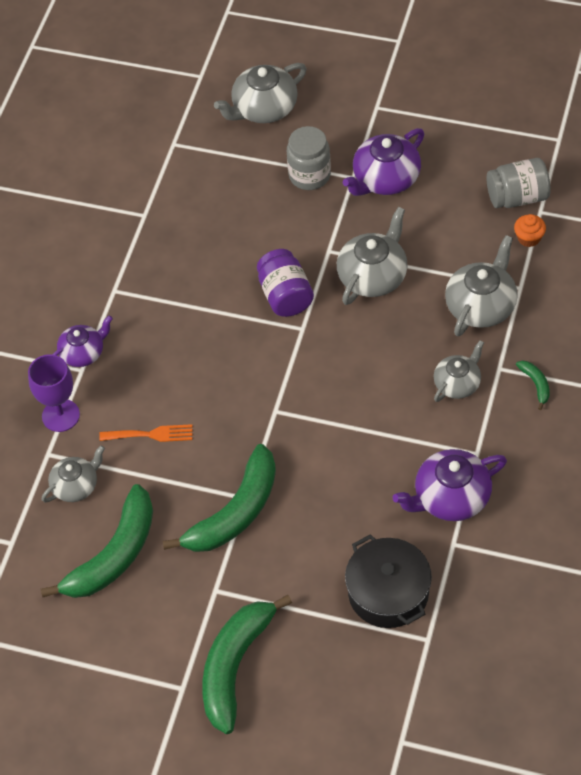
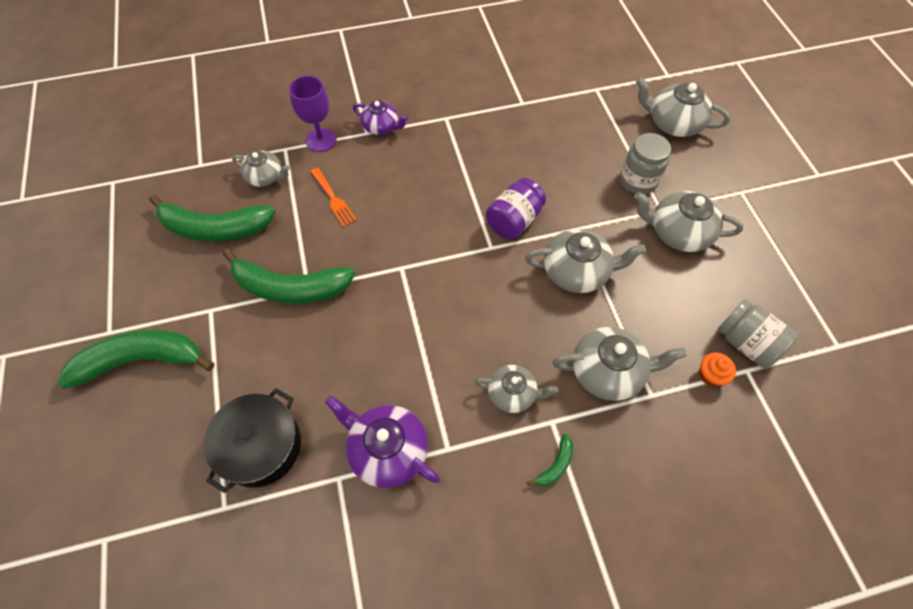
camera: 55 degrees right, 5 degrees up
purple teapot [343,128,424,196] -> grey teapot [634,191,743,252]

